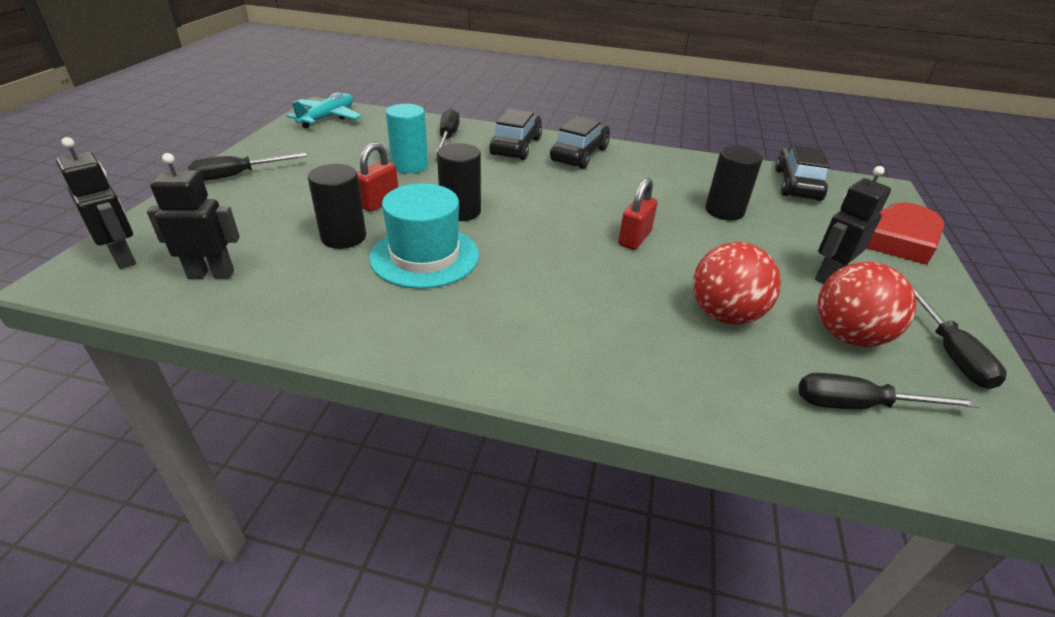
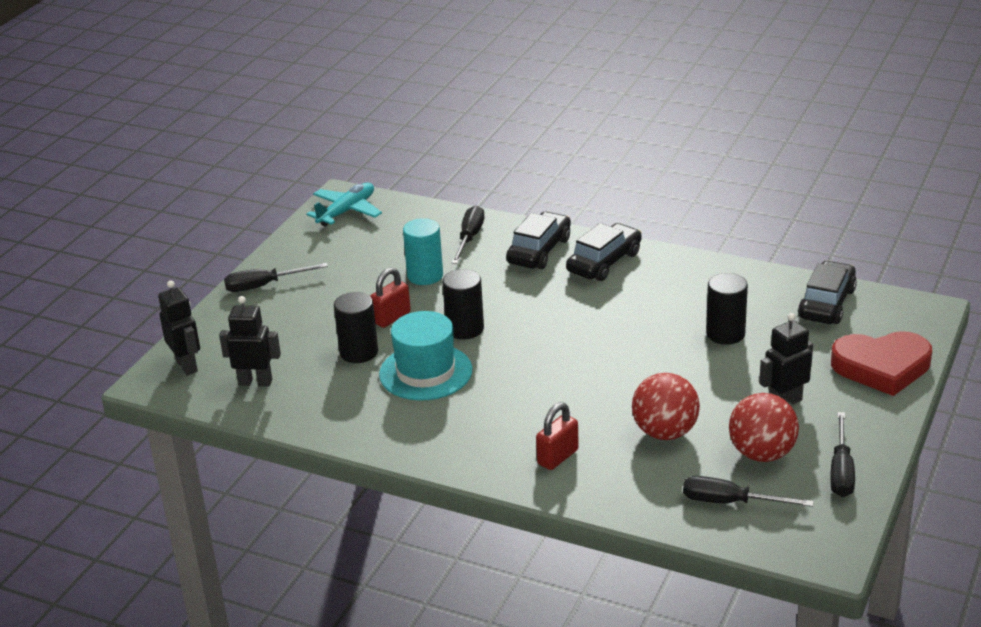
camera: 15 degrees right, 5 degrees down
red padlock [618,178,658,250] -> red padlock moved to [536,402,579,470]

